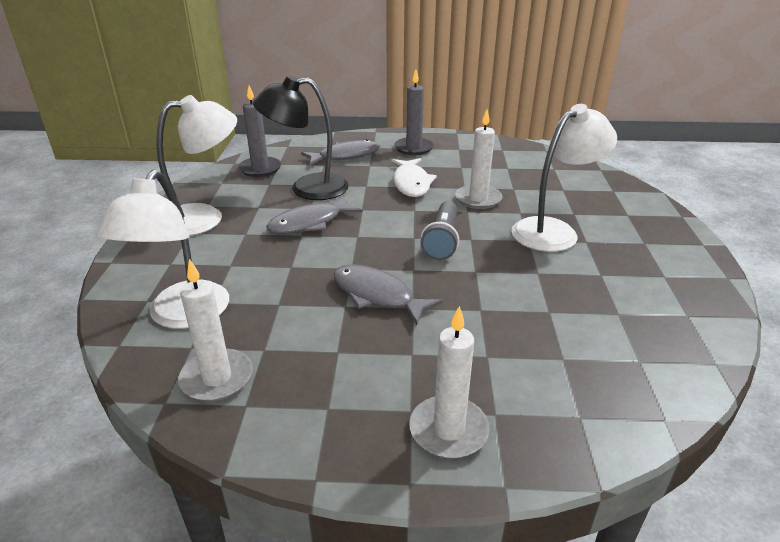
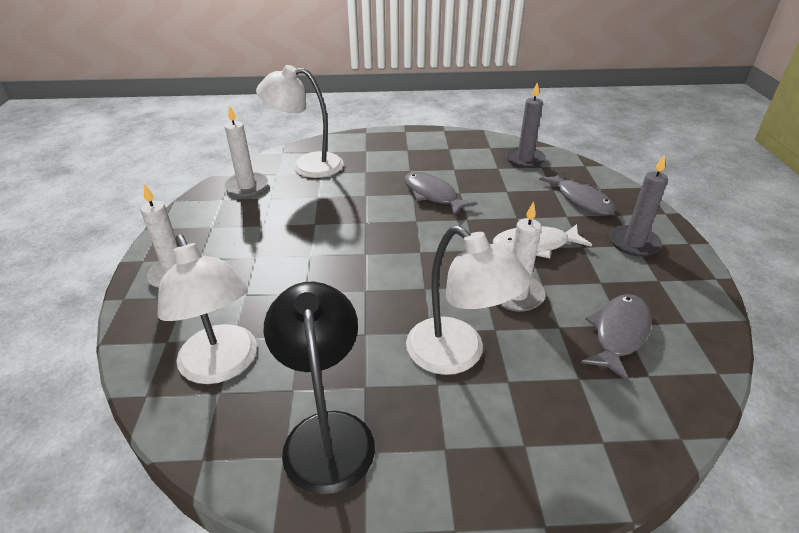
camera: 85 degrees right, 5 degrees up
white lamp [156,95,237,236] -> white lamp moved to [157,235,257,384]
black lamp [253,75,349,200] -> black lamp moved to [264,282,375,495]
grey fish [333,264,443,325] -> grey fish moved to [581,294,652,382]
grey flashlight [421,201,459,260] -> none

